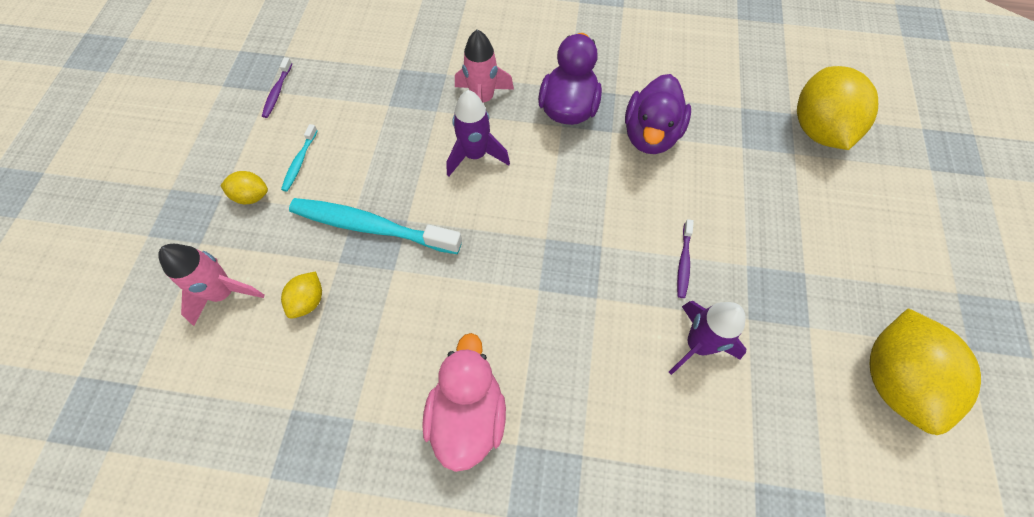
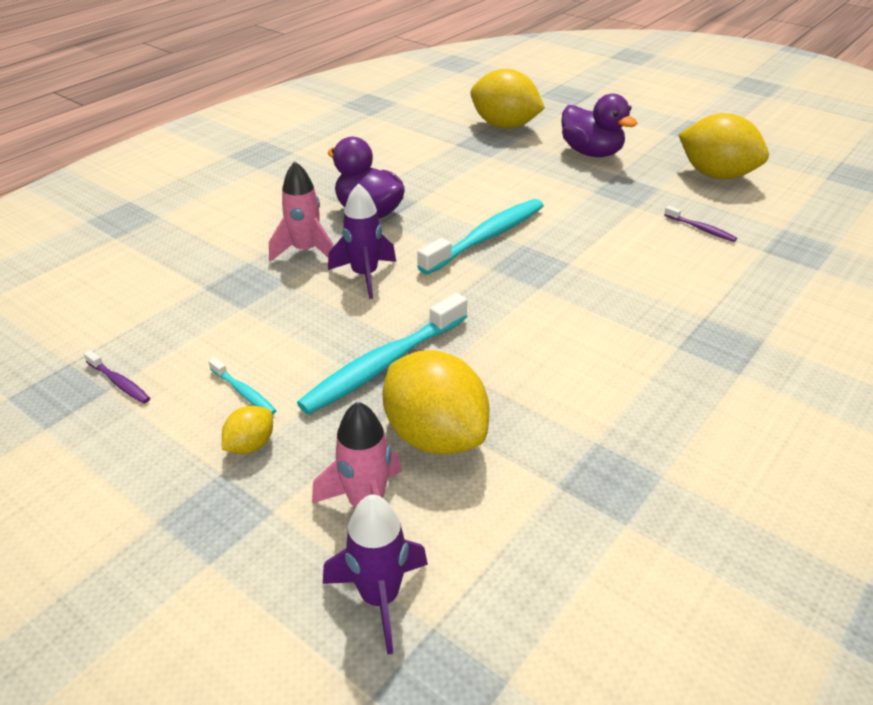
camera: 60 degrees left, 25 degrees down
yellow lemon [281,271,322,319] -> yellow lemon [383,350,489,455], size x2.17
pink duck [422,333,506,472] -> none
purple duck [625,74,691,154] -> purple duck moved to [561,93,638,157]
purple rocket [669,301,746,375] -> purple rocket moved to [323,495,428,655]
purple toothbrush [677,219,694,298] -> purple toothbrush moved to [664,206,737,242]
none -> turquoise toothbrush [417,199,544,275]

